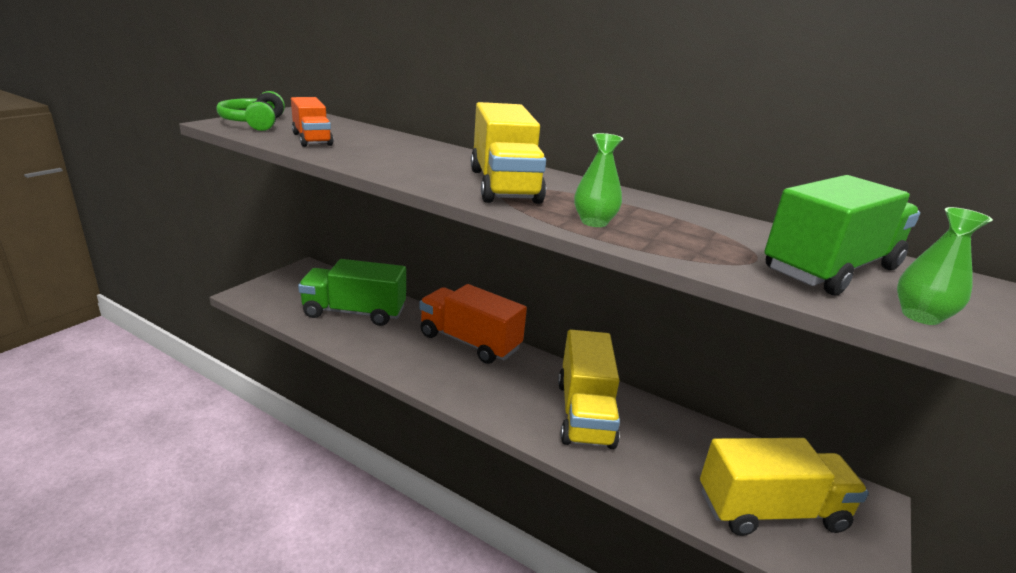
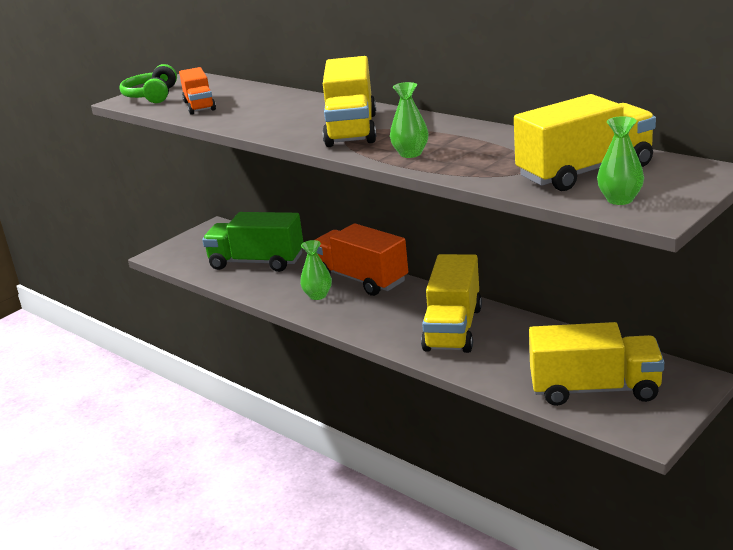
camera: 15 degrees right, 0 degrees up
green truck [764,175,920,295] -> yellow truck [514,94,656,191]
none -> green vase [300,240,332,300]

